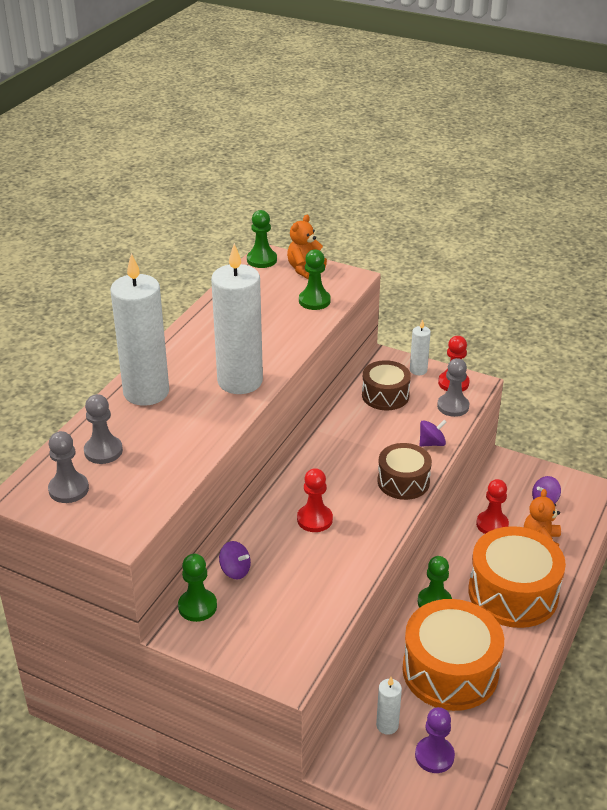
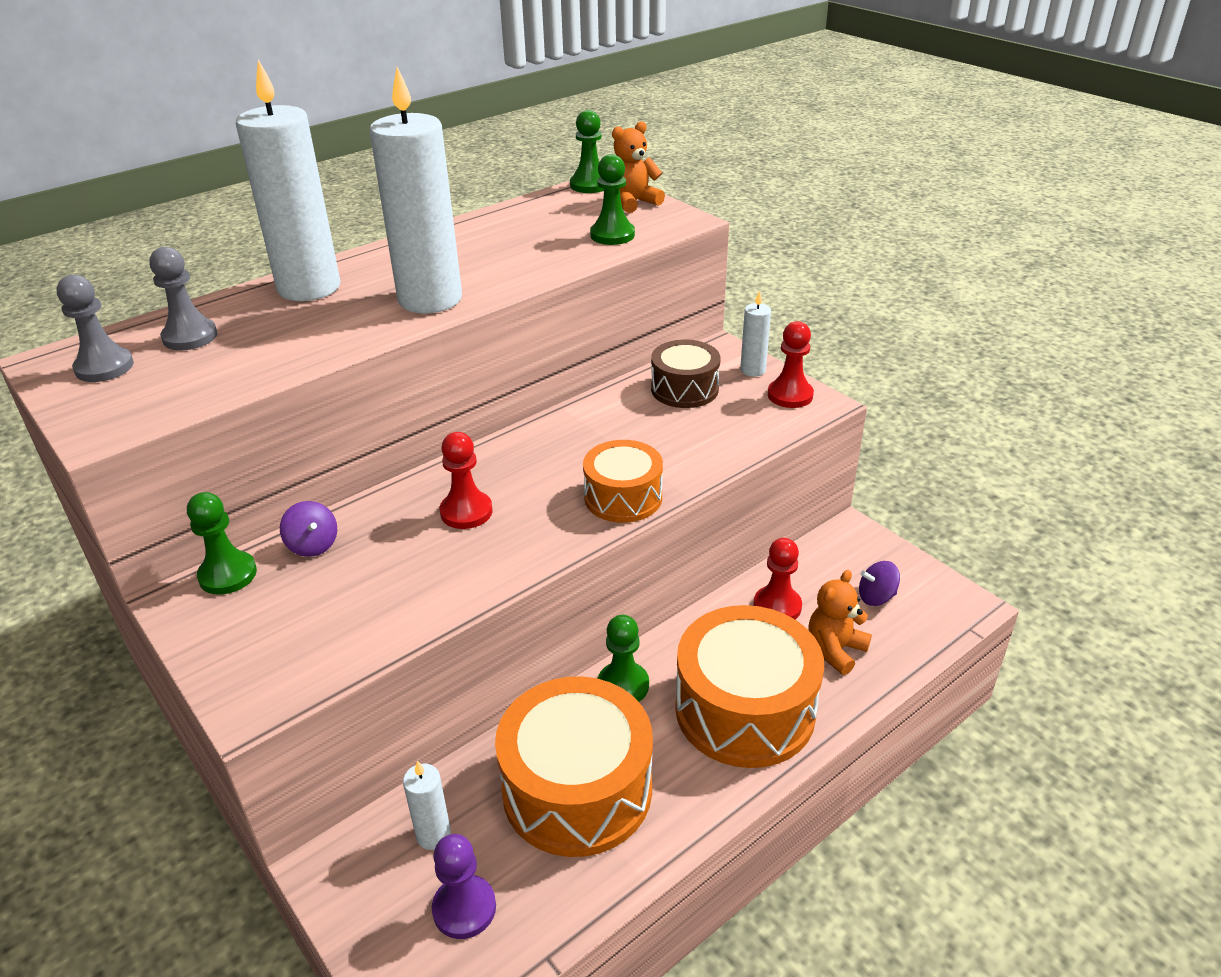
camera: 25 degrees right, 0 degrees up
brown drum [378,443,432,500] -> orange drum [583,440,663,523]
purple spinning top [420,420,447,447] -> none
grey pawn [437,358,469,417] -> none

